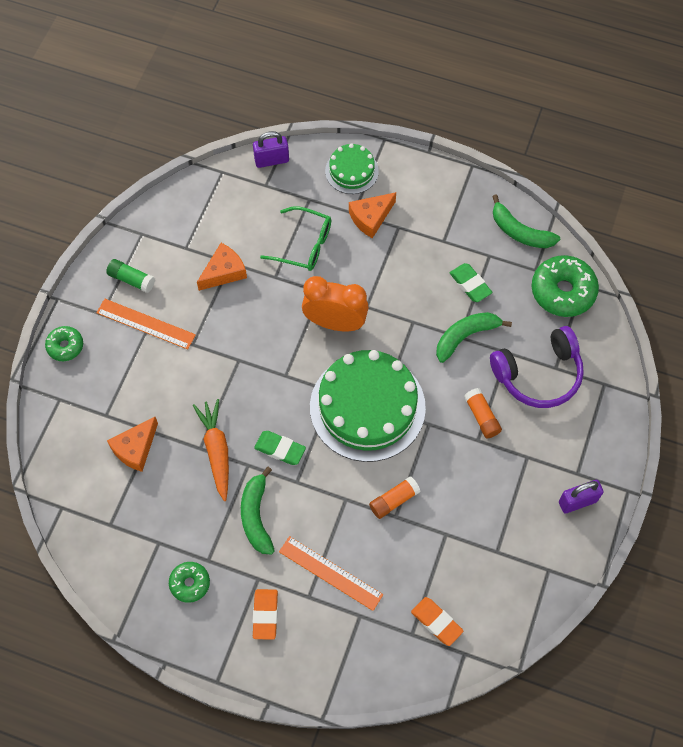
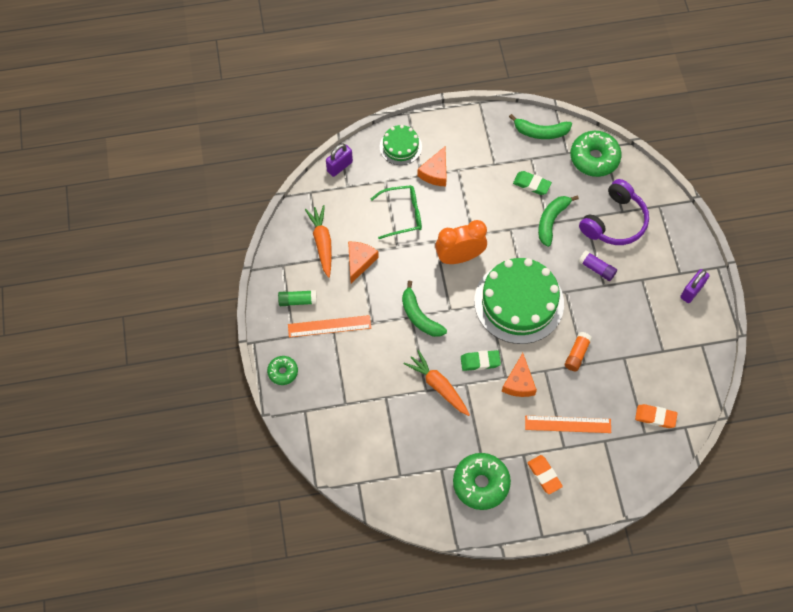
camera: 30 degrees left, 0 degrees up
orange cheese [107,417,158,472] -> orange cheese moved to [502,353,537,397]
green donut [169,562,210,603] -> green donut [453,453,511,510], size x1.79
green banana [241,467,275,555] -> green banana moved to [402,281,447,337]
orange glue stick [464,388,502,438] -> purple glue stick [578,250,617,281]
none -> orange carrot [305,205,332,278]

